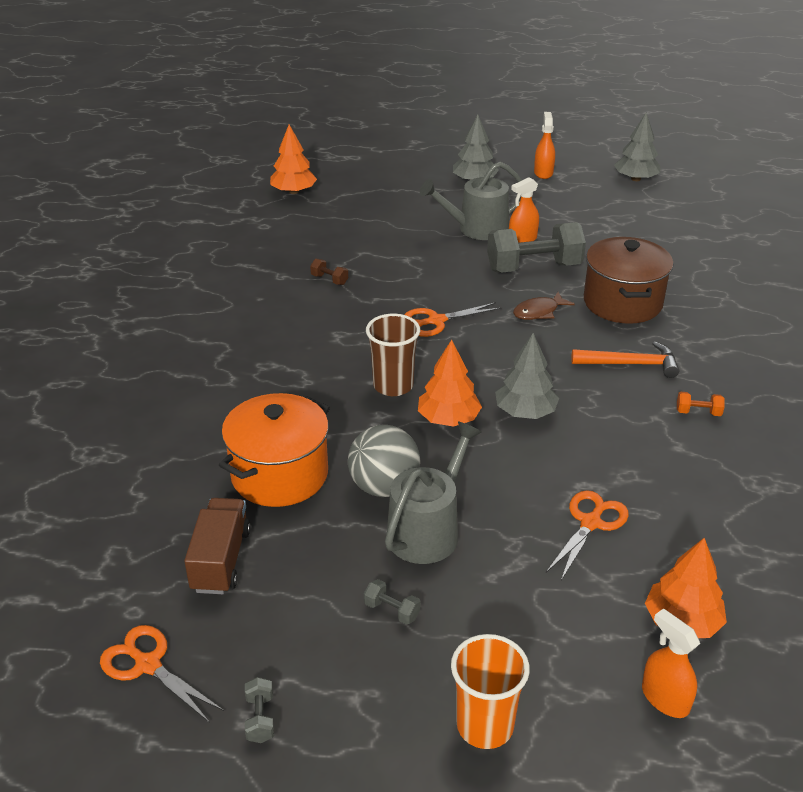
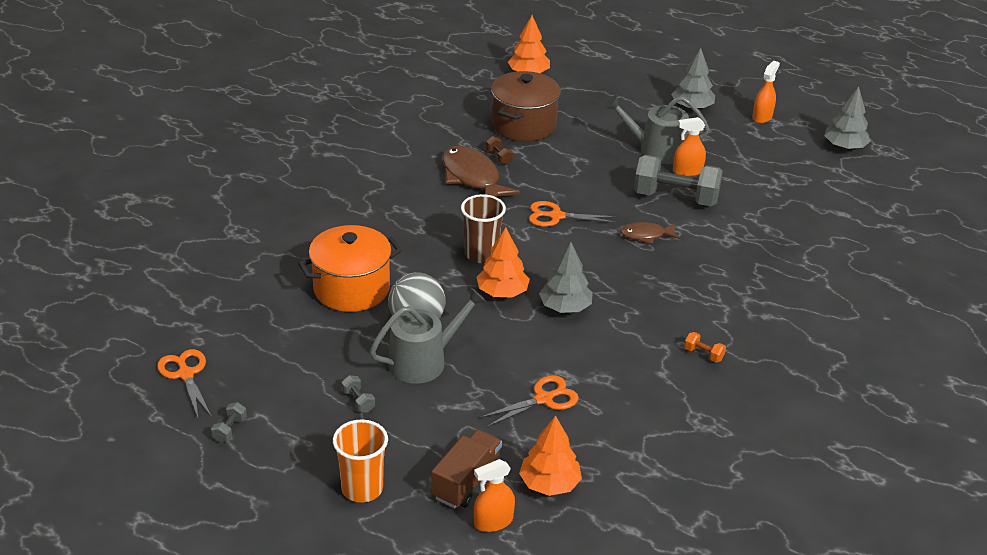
camera: 25 degrees right, 0 degrees up
brown truck [184,498,251,594] -> brown truck moved to [431,430,502,508]
orange hammer [571,342,679,378] -> none
brown pot [584,237,674,324] -> brown pot moved to [491,71,561,142]
orange spray bottle [642,608,700,718] -> orange spray bottle turned 105 degrees counterclockwise [474,459,515,532]
none -> brown fish [442,146,520,197]

